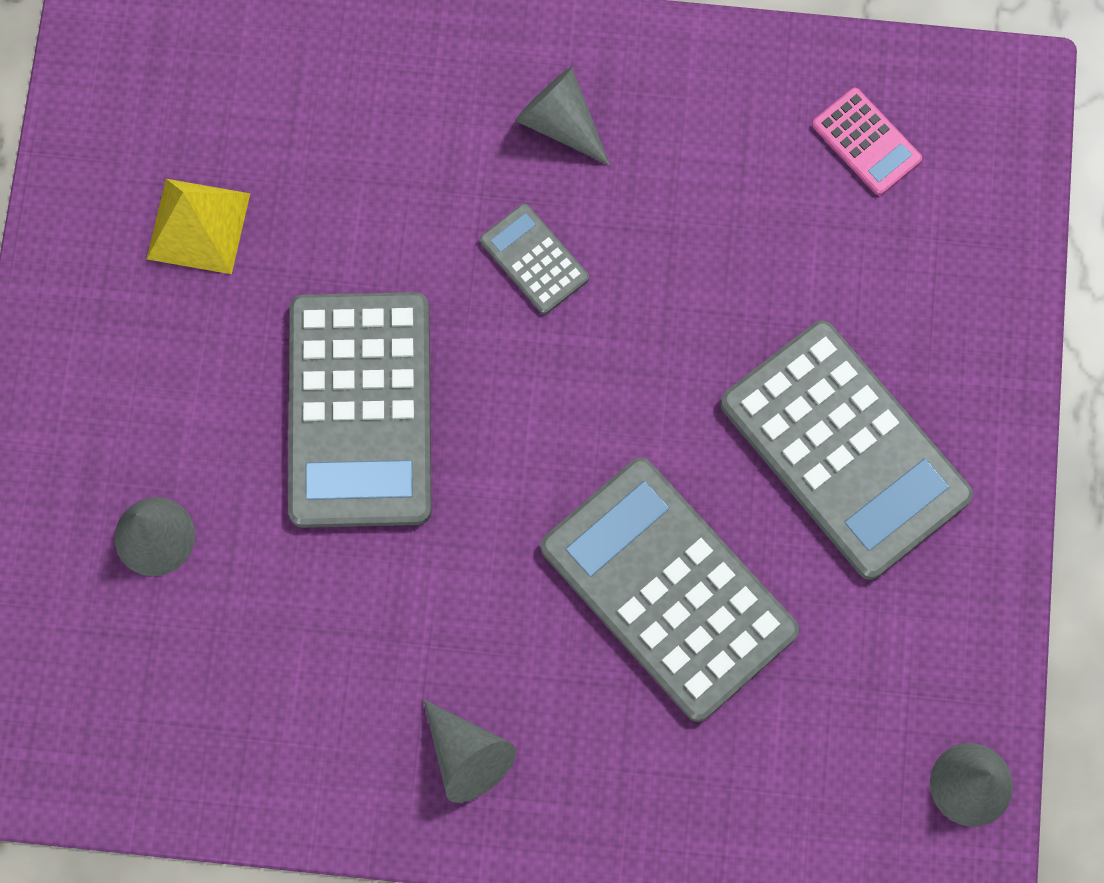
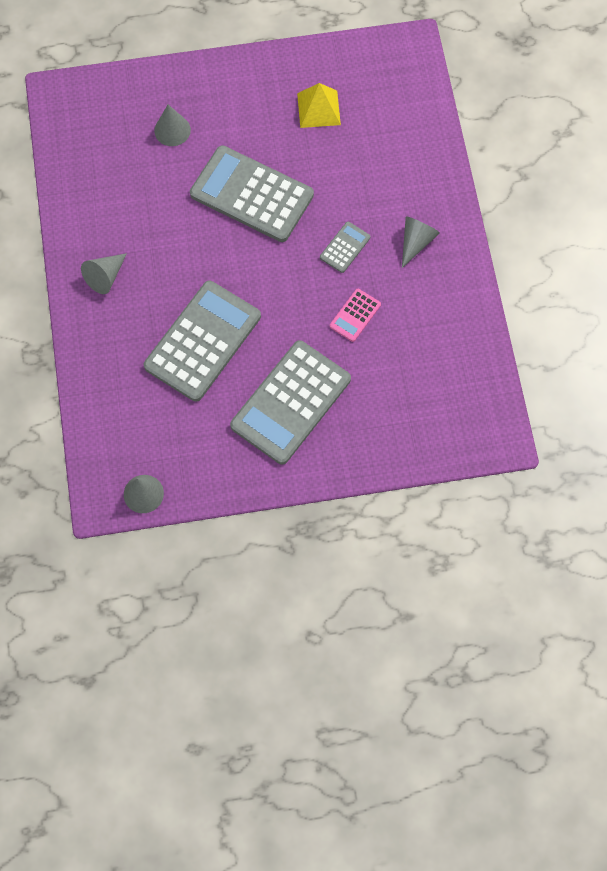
camera: 75 degrees right, 5 degrees down
grey calculator [288,292,431,528] -> grey calculator turned 45 degrees clockwise [190,145,314,242]
pink calculator [812,88,922,195] -> pink calculator moved to [330,289,381,342]

